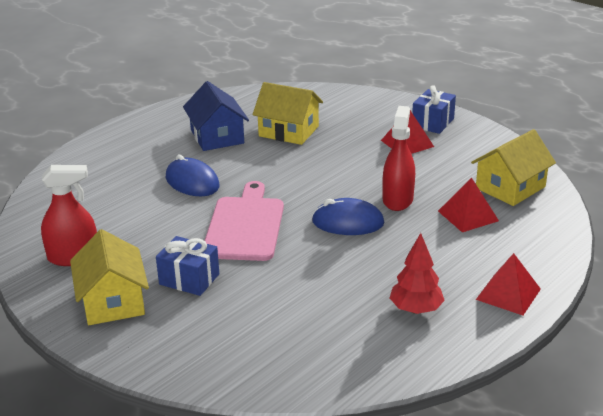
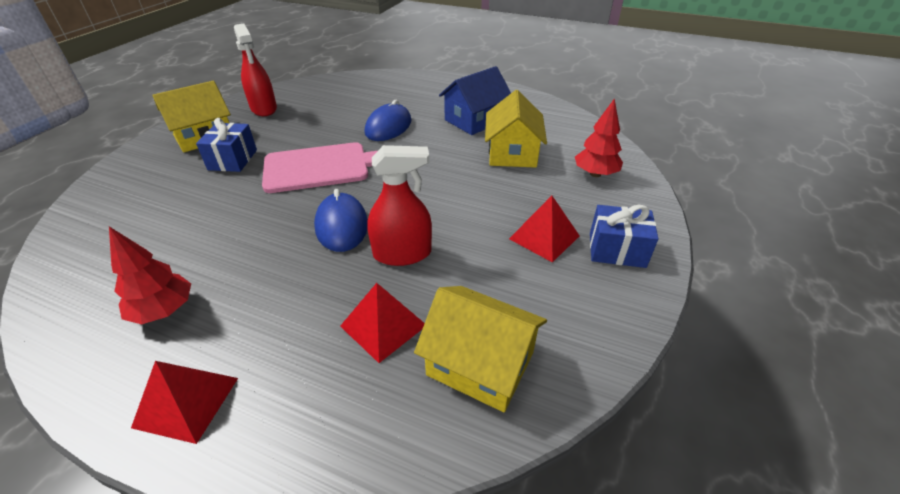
camera: 70 degrees right, 10 degrees up
none -> red tree [575,98,623,177]

